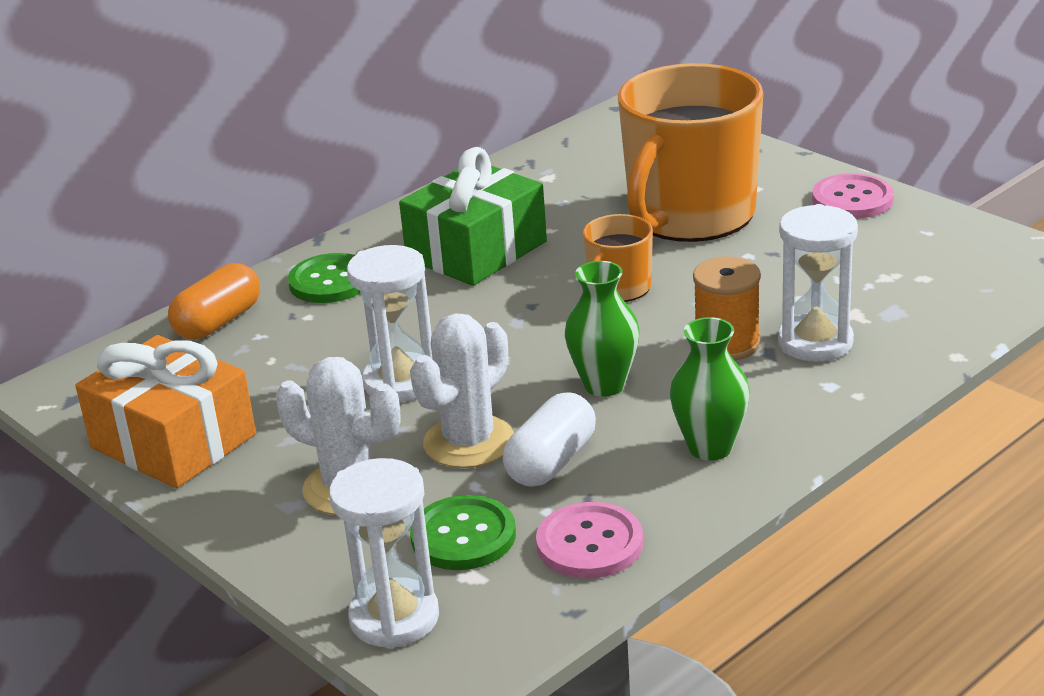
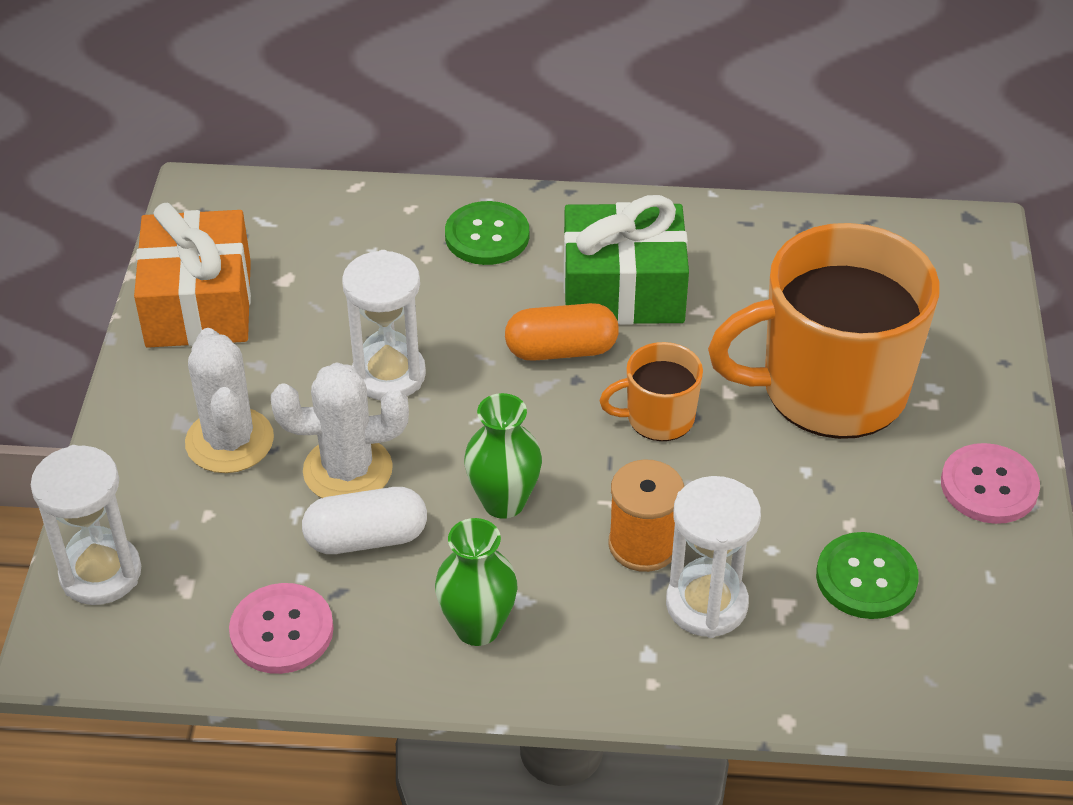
camera: 45 degrees right, 15 degrees up
orange capsule [168,263,260,340] -> orange capsule moved to [505,303,619,361]
green button [410,495,516,570] -> green button moved to [816,532,919,619]

